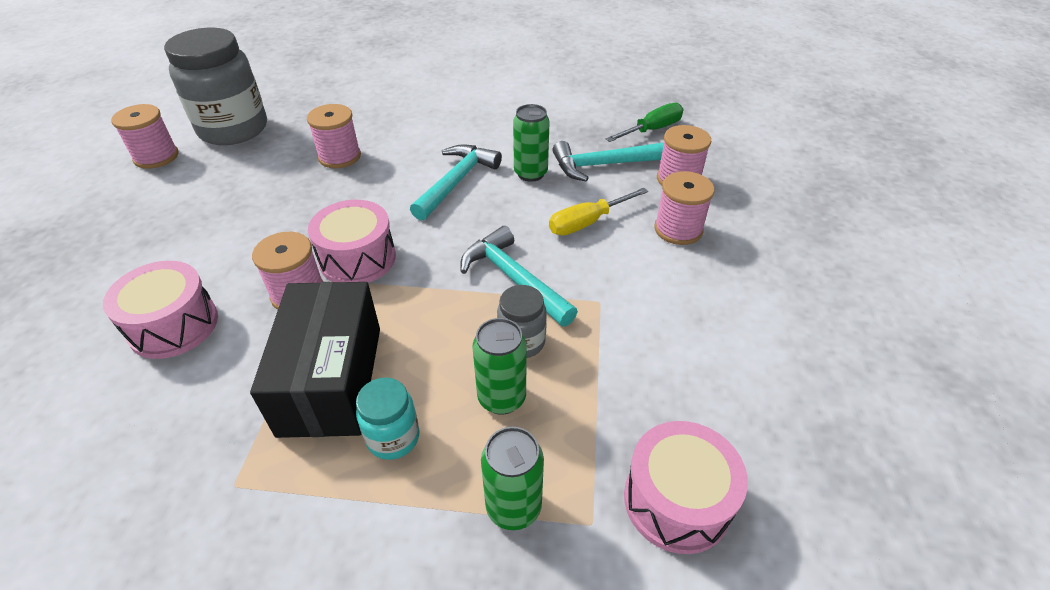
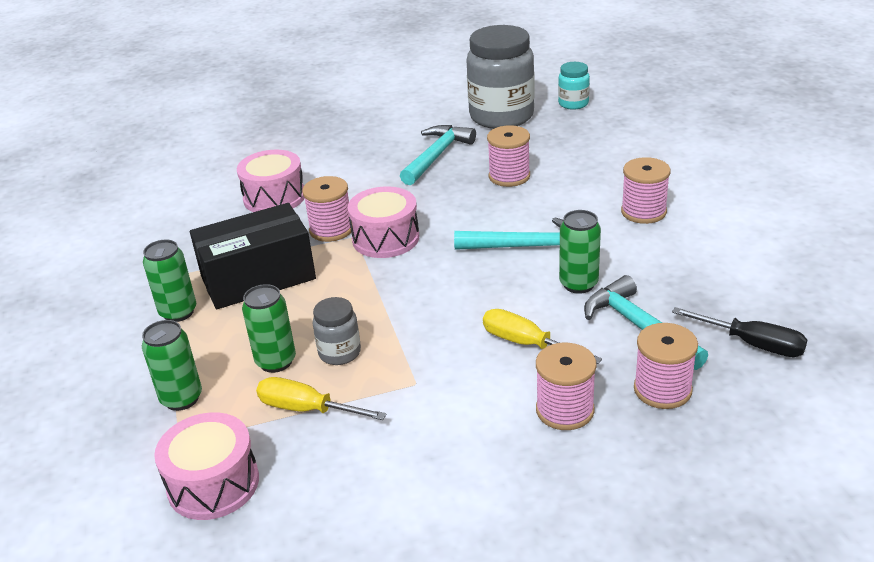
camera: 70 degrees right, 10 degrees down
pink spool [111,104,179,169] -> pink spool moved to [621,157,671,224]
turquoise jar [356,378,419,460] -> turquoise jar moved to [558,62,590,110]
turquoise hammer [460,226,578,327] -> turquoise hammer moved to [400,125,476,185]
green screwdriver [606,103,683,142] -> black screwdriver [672,307,807,357]
none -> green can [143,239,196,322]
none -> yellow screwdriver [256,377,387,420]

